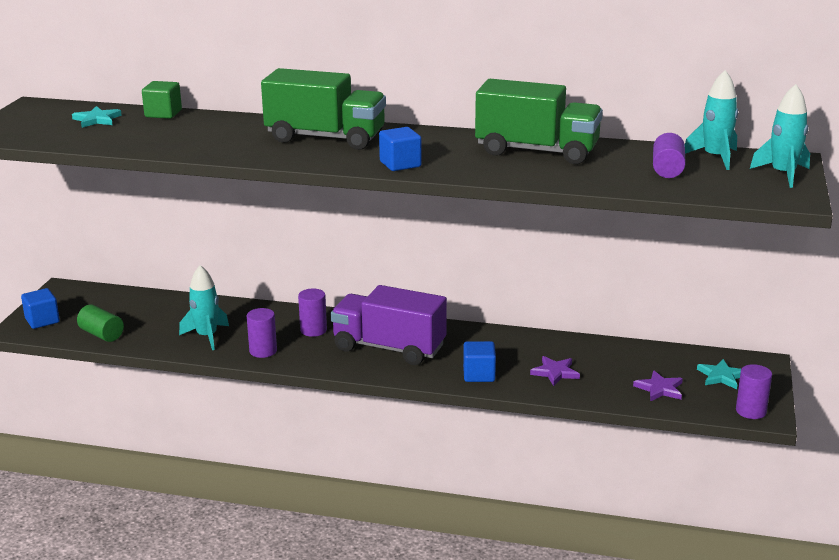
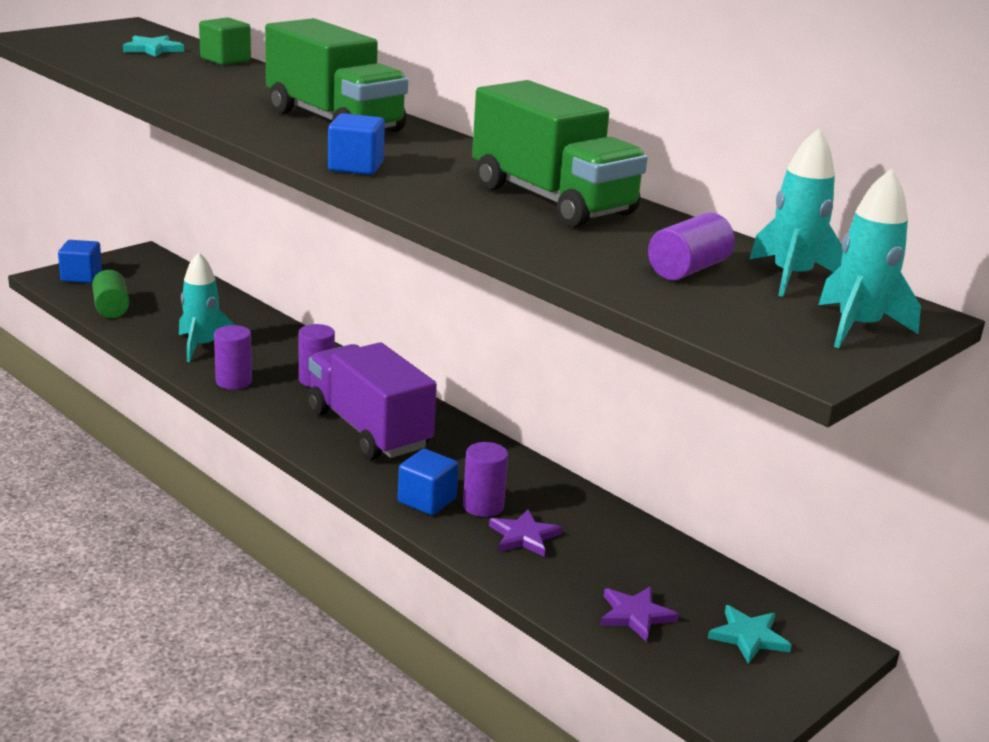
camera: 30 degrees right, 0 degrees up
purple cylinder [736,364,772,419] -> purple cylinder moved to [463,442,508,517]

